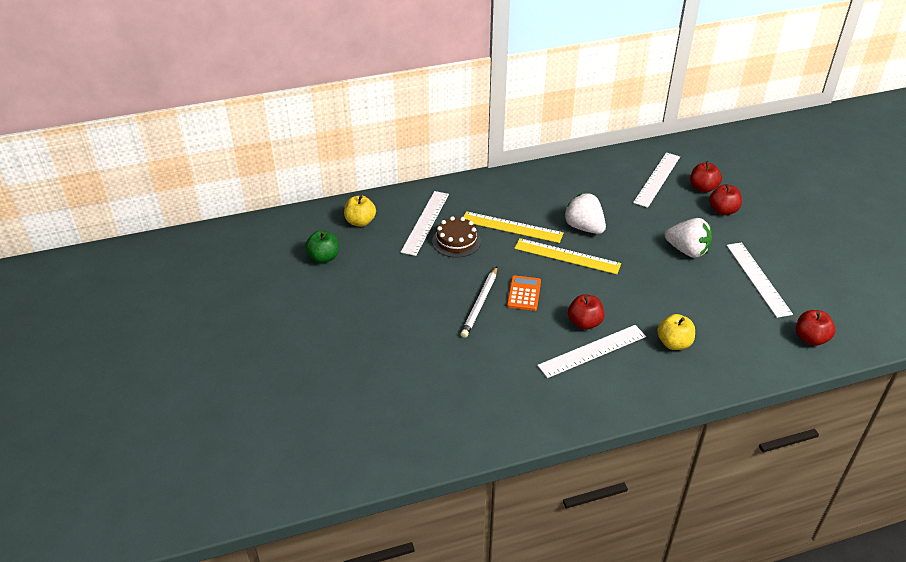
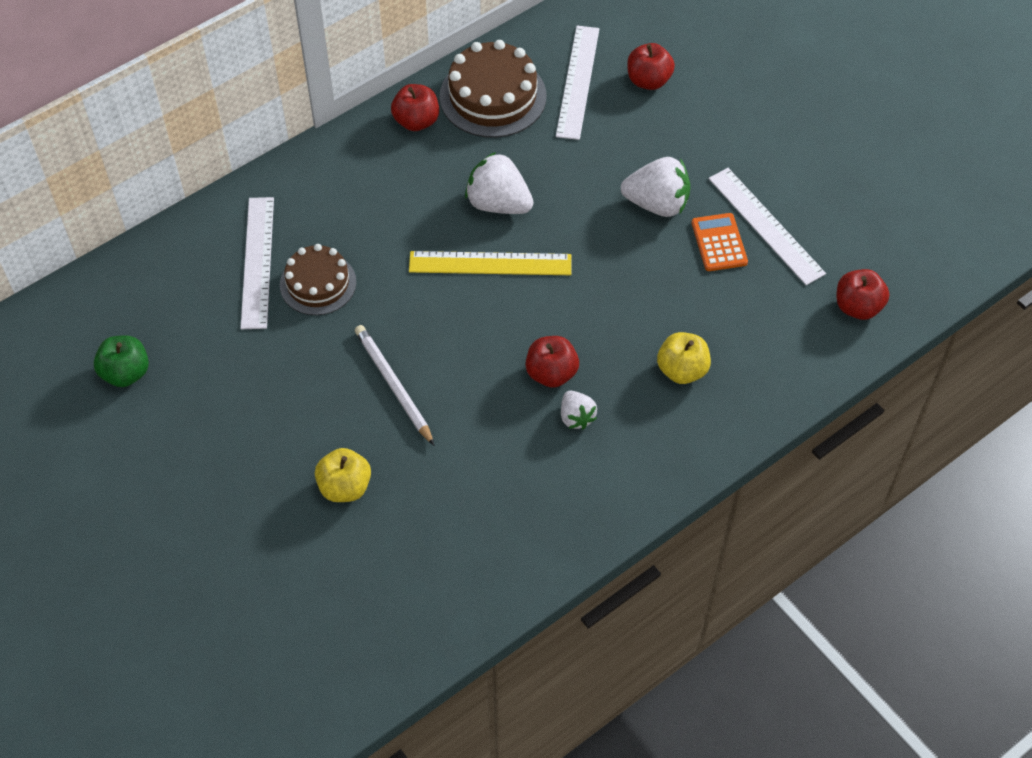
camera: 20 degrees left, 15 degrees up
yellow apple [344,195,376,227] -> yellow apple moved to [315,448,371,502]
white pencil [461,267,497,338] -> white pencil turned 150 degrees clockwise [355,325,434,445]
yellow ruler [463,211,564,243] -> none
orange calculator [507,275,541,311] -> orange calculator moved to [692,213,748,271]
white ruler [537,325,646,378] -> white strawberry [561,391,597,430]
red apple [709,184,742,215] -> red apple moved to [391,84,439,131]
none -> brown cake [439,40,547,138]

